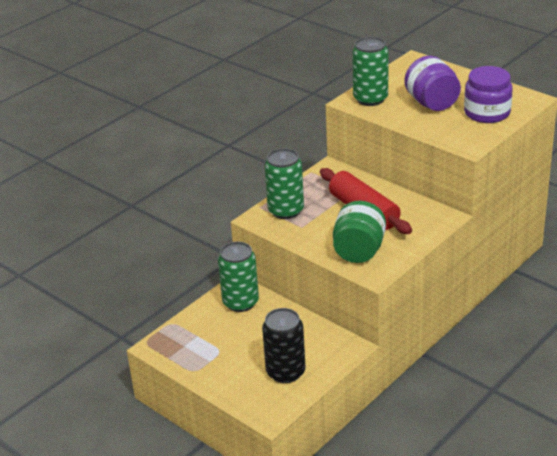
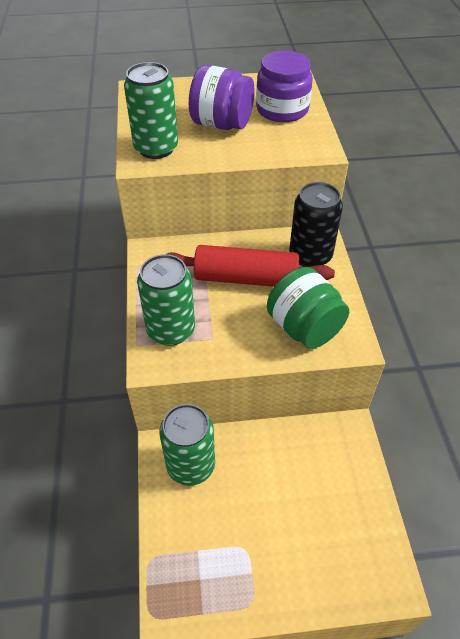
camera: 50 degrees left, 15 degrees up
black can [262,308,306,383] -> black can moved to [289,182,343,267]

